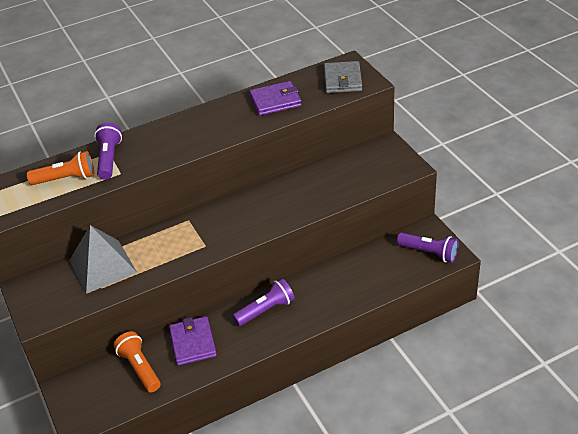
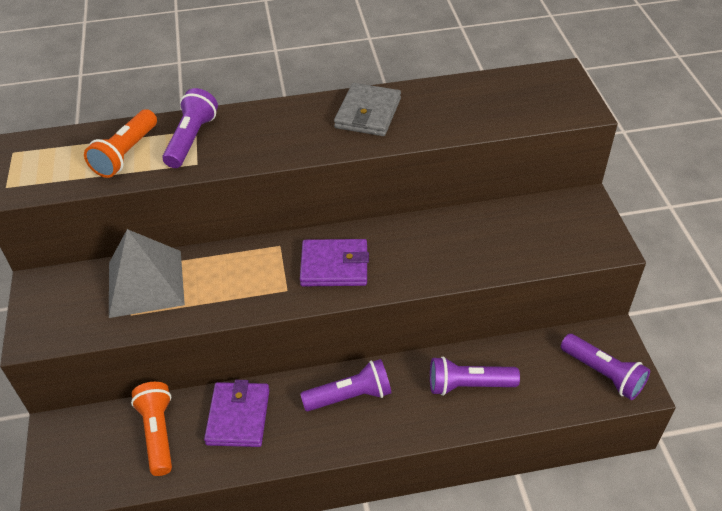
camera: 15 degrees right, 5 degrees up
orange flashlight [27,151,94,185] -> orange flashlight turned 105 degrees clockwise [84,109,157,178]
purple wallet [249,81,302,116] -> purple wallet moved to [300,239,369,286]
grey wallet [324,61,362,93] -> grey wallet moved to [334,83,401,136]
none -> purple flashlight [430,356,520,396]

